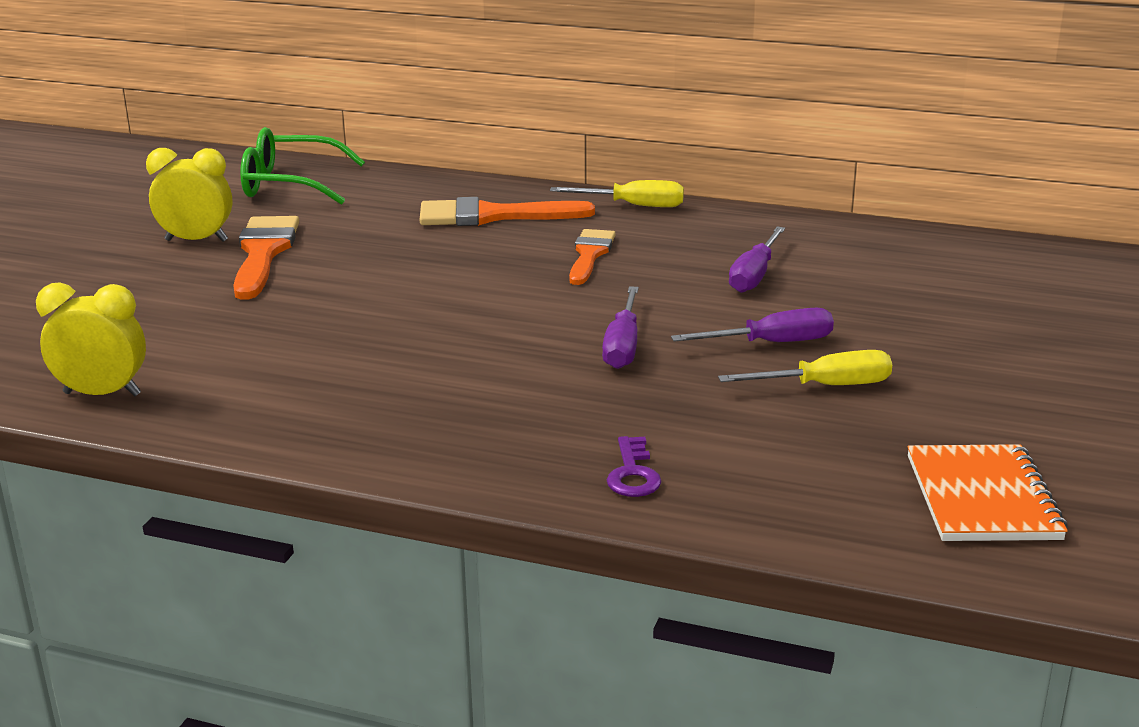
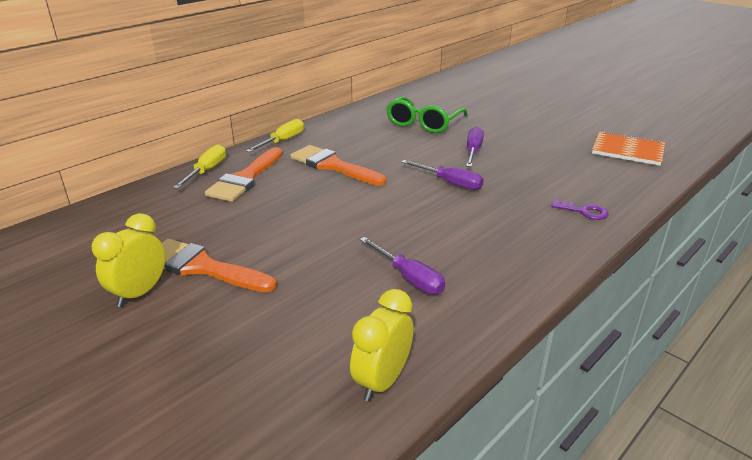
camera: 65 degrees left, 5 degrees up
green glasses [240,127,365,205] -> green glasses moved to [386,96,468,133]
orange brush [569,229,616,285] -> orange brush [290,145,386,186], size x1.50
yellow screwdriver [718,350,892,385] -> yellow screwdriver moved to [173,144,226,189]
purple screwdriver [729,226,785,293] -> purple screwdriver moved to [360,237,445,294]

